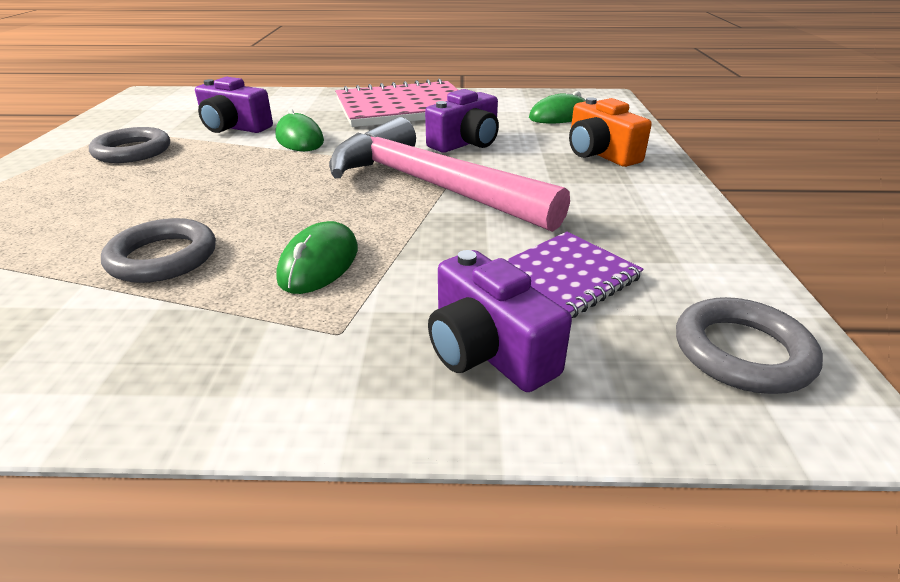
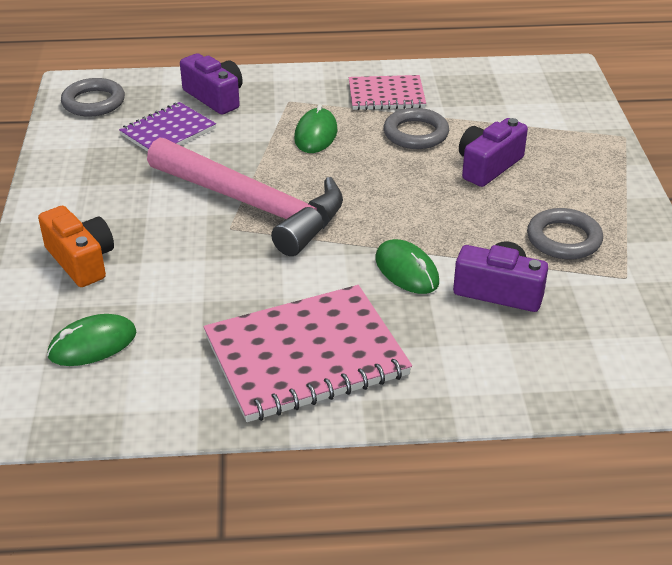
camera: 175 degrees right, 5 degrees up
purple camera [425,89,499,152] -> purple camera moved to [459,118,528,187]
none -> pink notebook [349,75,426,110]

